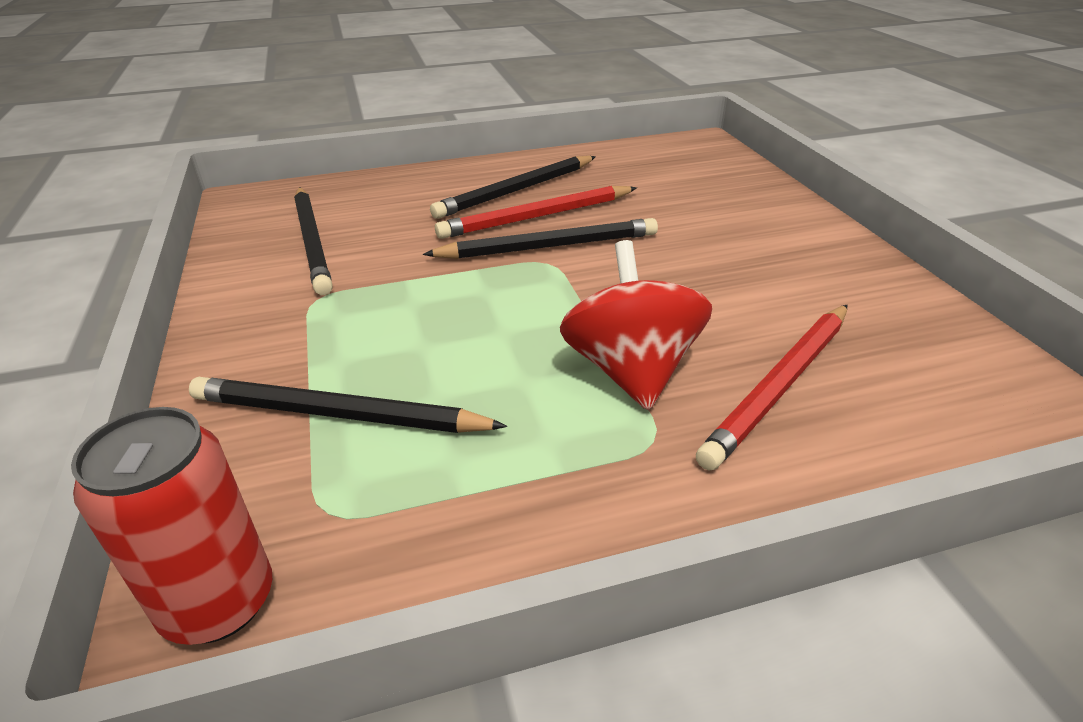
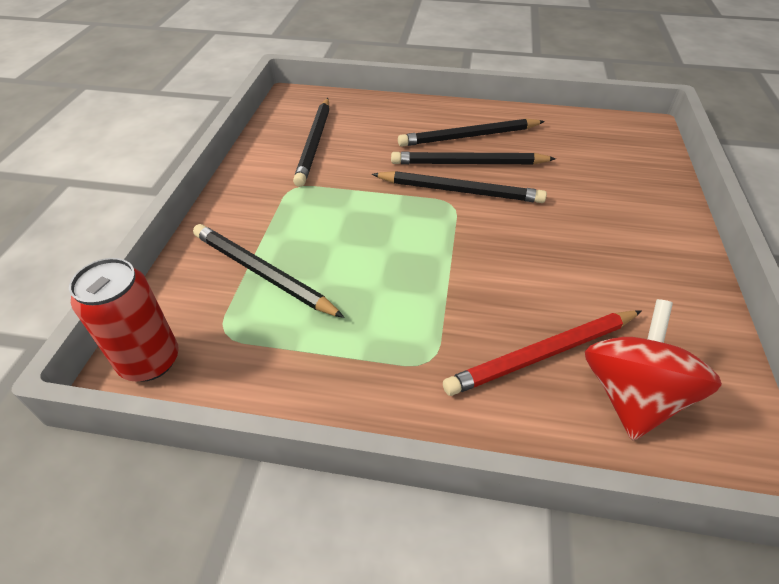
camera: 25 degrees right, 10 degrees up
red pencil [435,186,637,239] -> black pencil [391,152,556,165]
red spinning top [560,240,712,411] -> red spinning top moved to [585,299,722,441]

